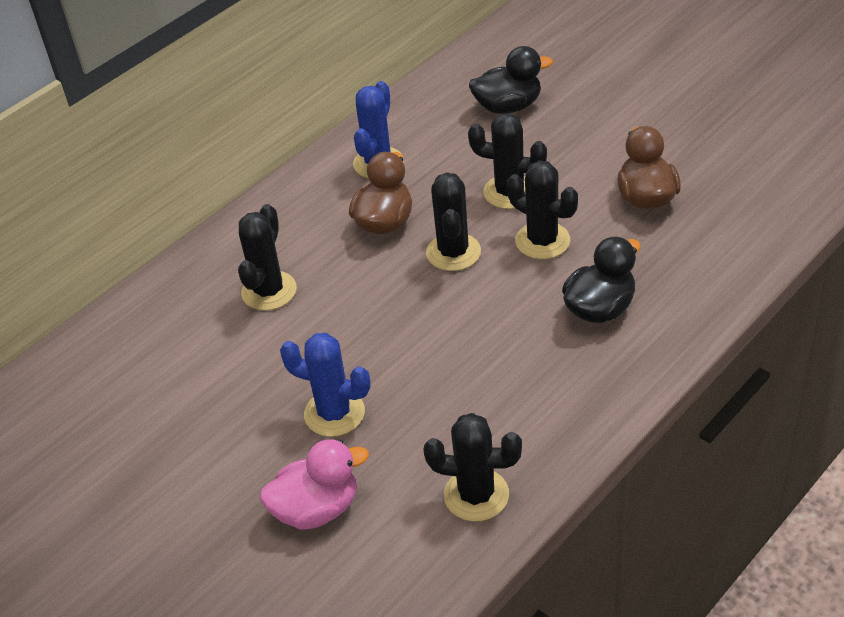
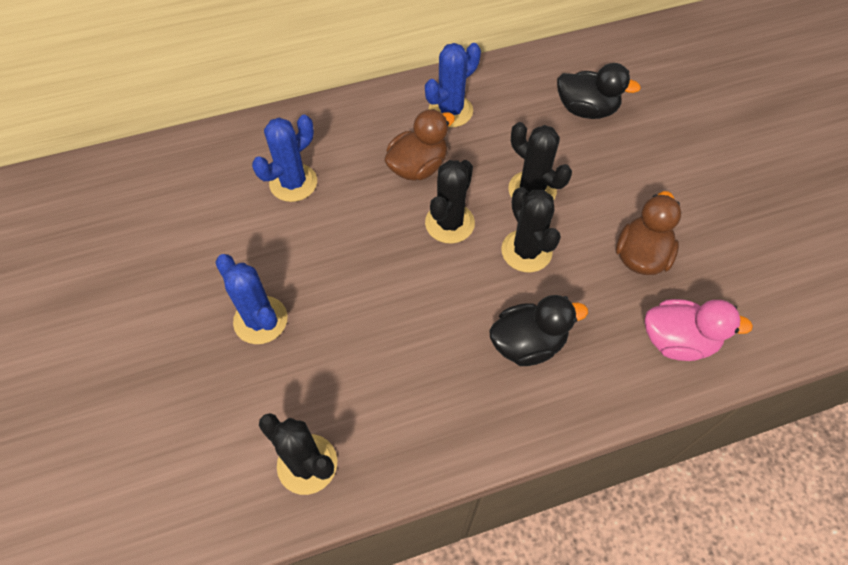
camera: 25 degrees right, 15 degrees up
black cactus [238,204,297,311] -> blue cactus [252,115,317,202]
pink duck [260,439,369,530] -> pink duck moved to [645,299,753,361]

